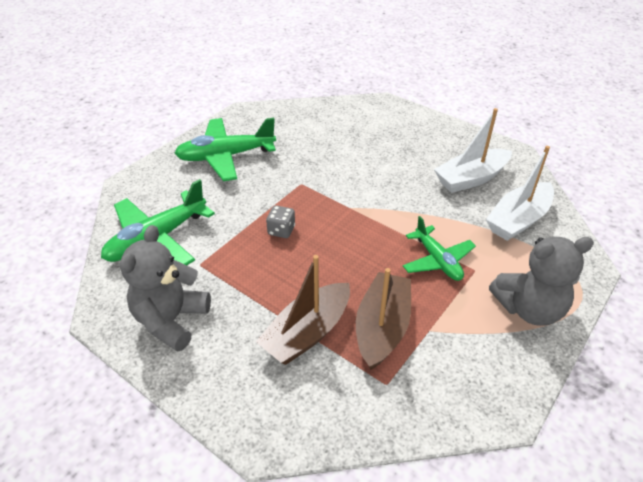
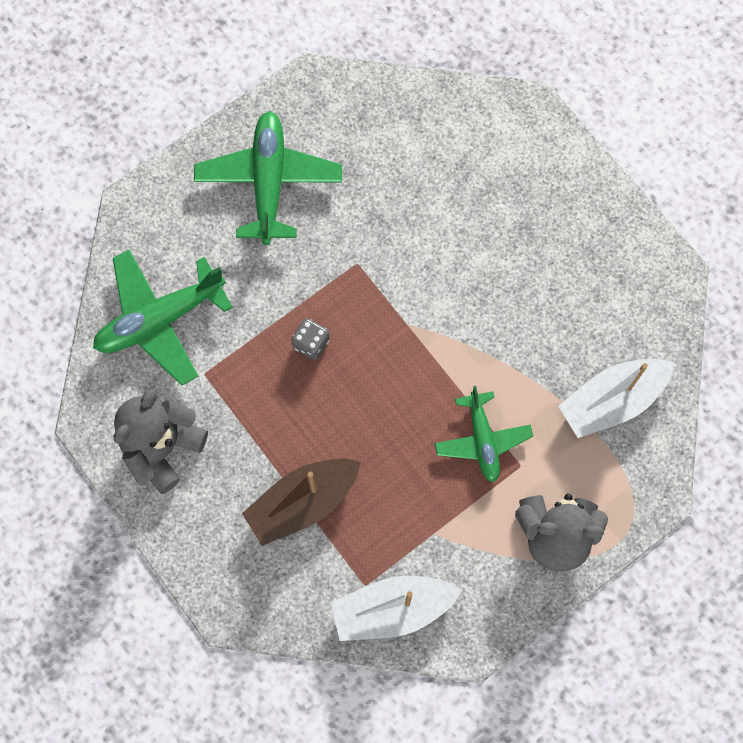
camera: 15 degrees right, 30 degrees up
green plane [174,118,276,181] -> green plane turned 90 degrees clockwise [194,111,342,245]
brown boat [356,268,411,370] -> none
white boat [434,108,512,193] -> white boat moved to [331,576,462,641]

